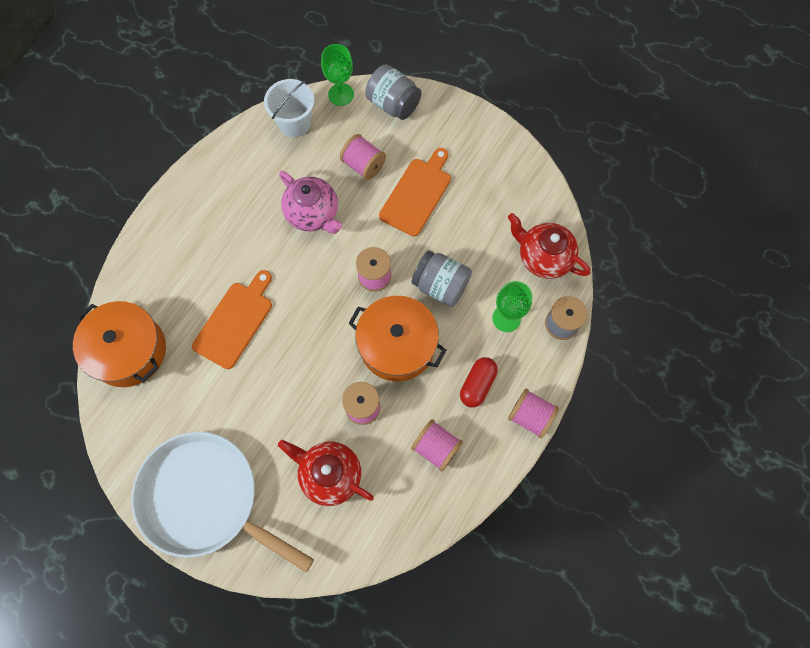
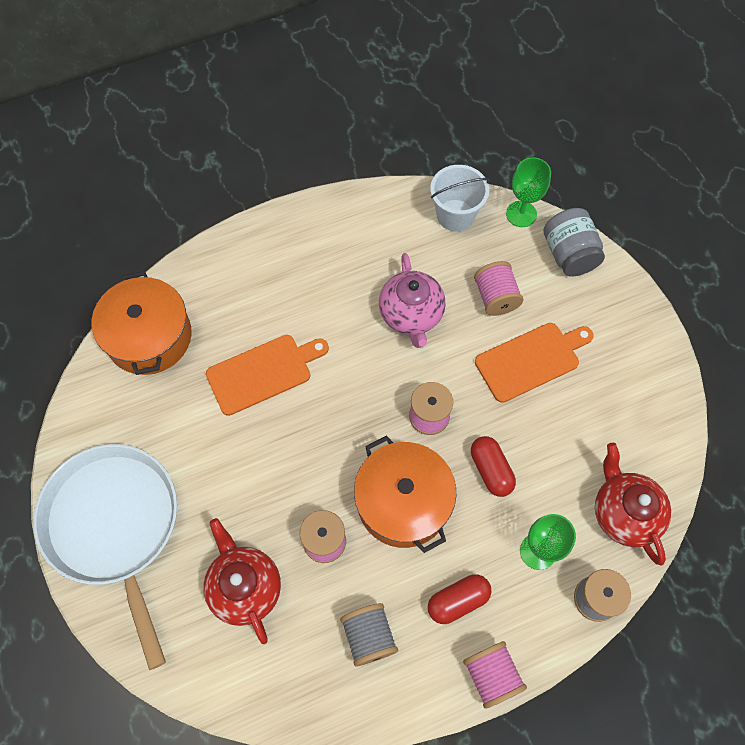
camera: 35 degrees right, 5 degrees down
pink spool [411,419,463,472] -> grey spool [340,603,398,667]
grey jar [412,250,472,307] -> red capsule [471,436,516,497]

